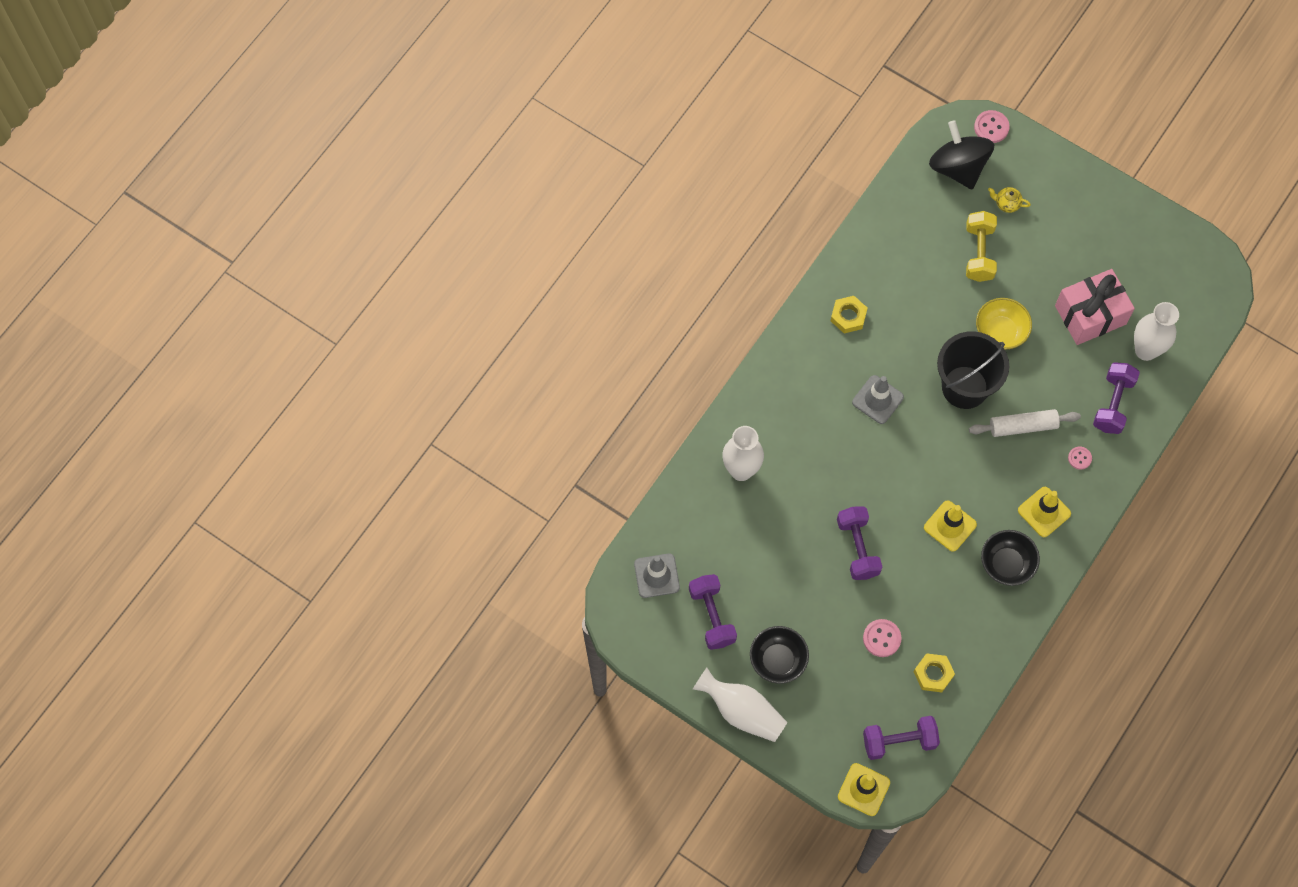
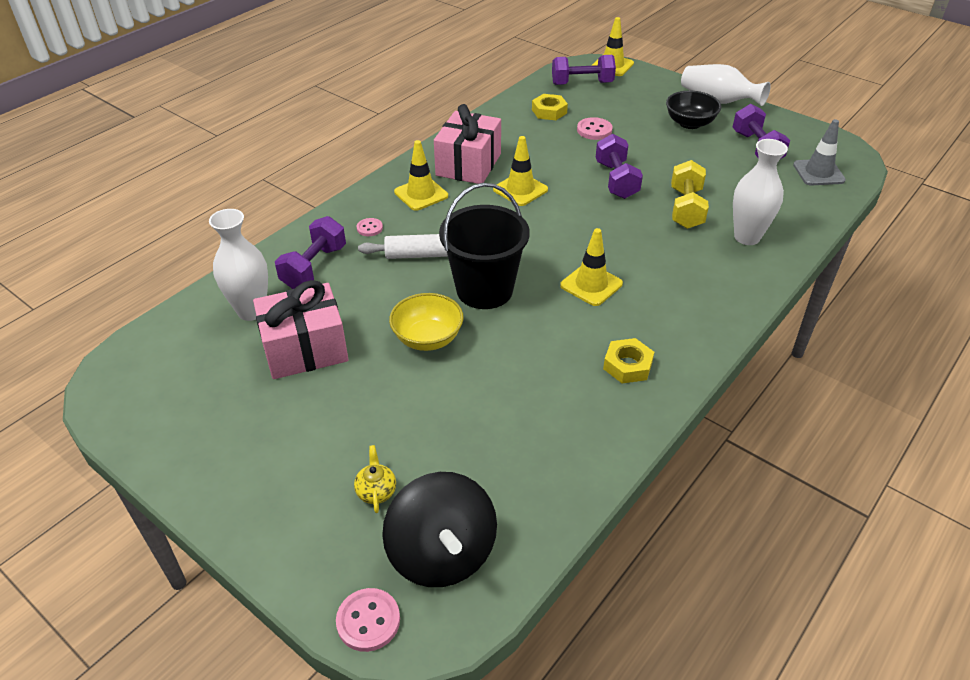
camera: 175 degrees left, 25 degrees down
grey traffic cone [852,375,904,424] -> yellow traffic cone [560,228,623,306]
yellow dumbbell [966,211,997,282] -> yellow dumbbell moved to [671,160,709,229]
black bowl [981,530,1040,586] -> pink gift [434,104,501,184]
yellow teapot [988,187,1031,213] -> yellow teapot turned 120 degrees counterclockwise [354,445,396,513]

